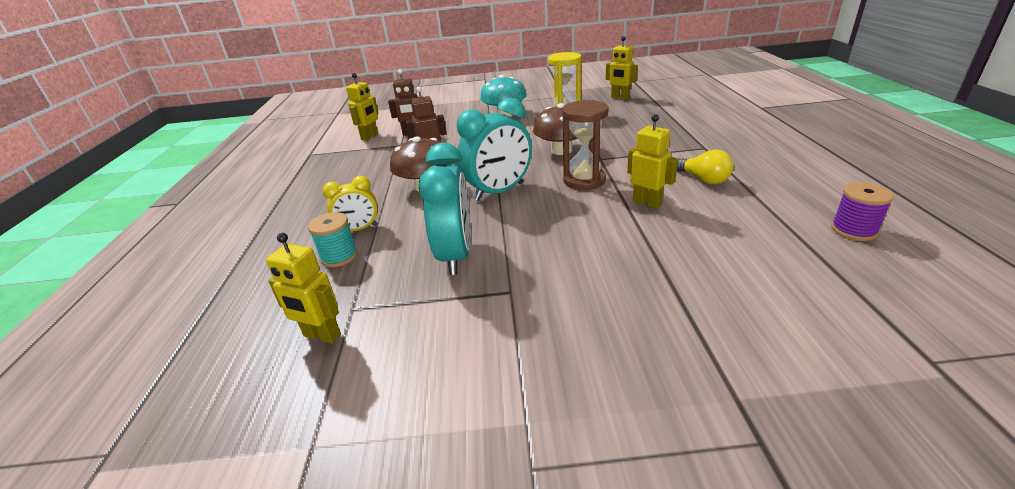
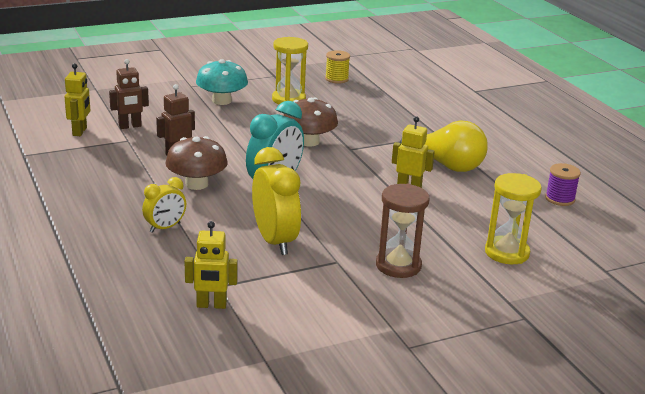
camera: 25 degrees left, 5 degrees down
turquoise spool [308,212,358,267] -> none
turquoise clock [419,143,471,275] -> yellow clock [252,147,301,255]
brown hourglass [562,100,608,190] -> brown hourglass moved to [376,184,429,278]
yellow robot [606,36,638,100] -> yellow spool [325,50,350,84]
yellow light bulb [677,149,733,184] -> yellow light bulb [400,121,488,172], size x1.73
none -> yellow hourglass [485,173,542,264]

